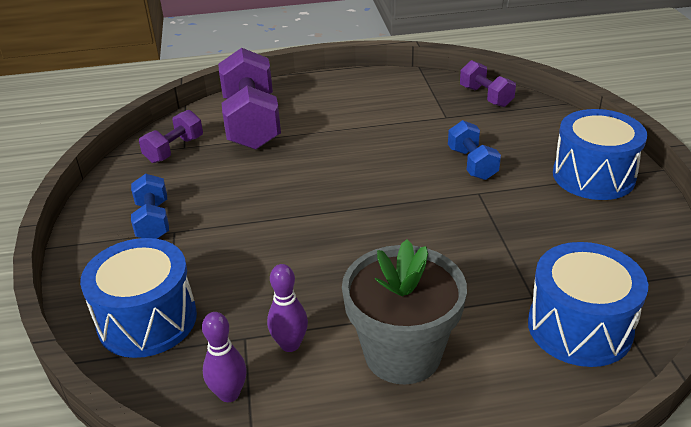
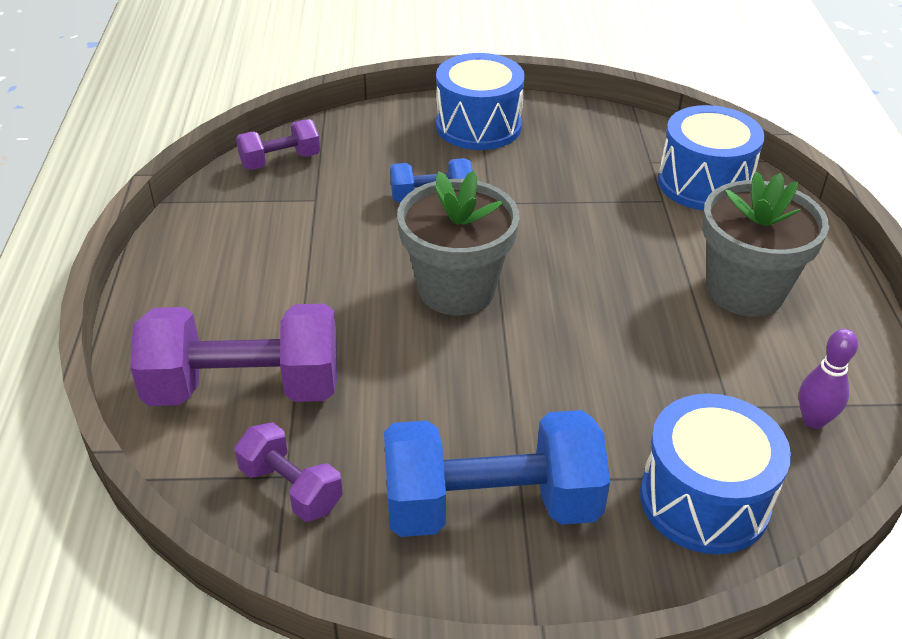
camera: 85 degrees left, 5 degrees up
blue dumbbell [131,174,169,239] -> blue dumbbell [384,410,610,537], size x1.90
purple bowling pin [267,264,308,352] -> none
none -> grey flower pot [397,171,520,315]

